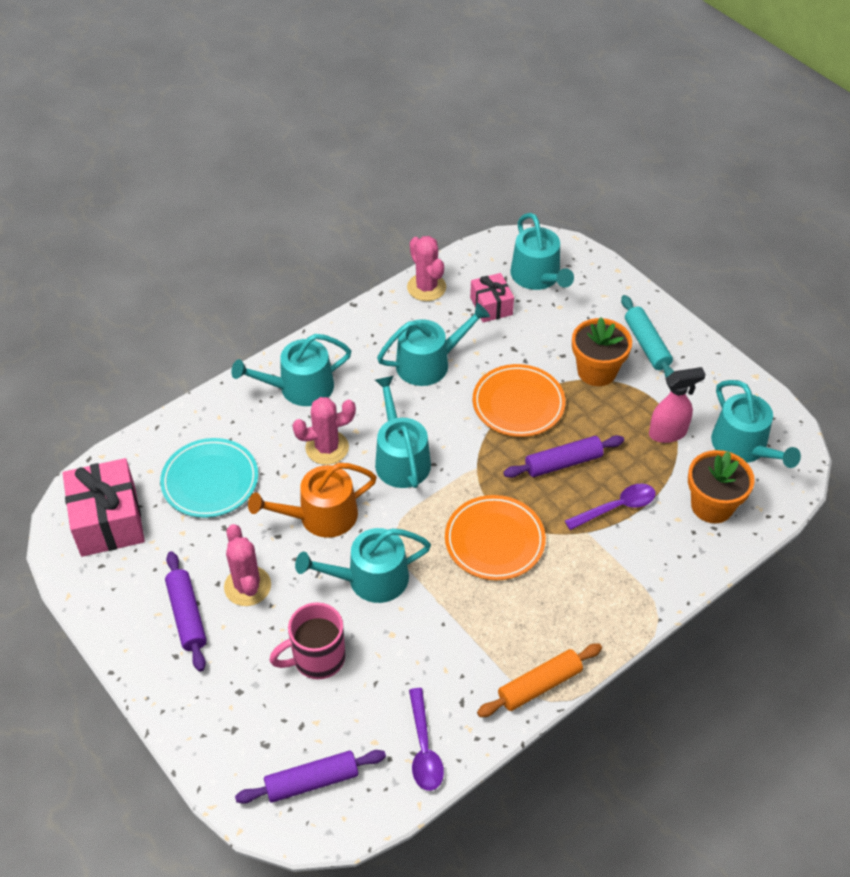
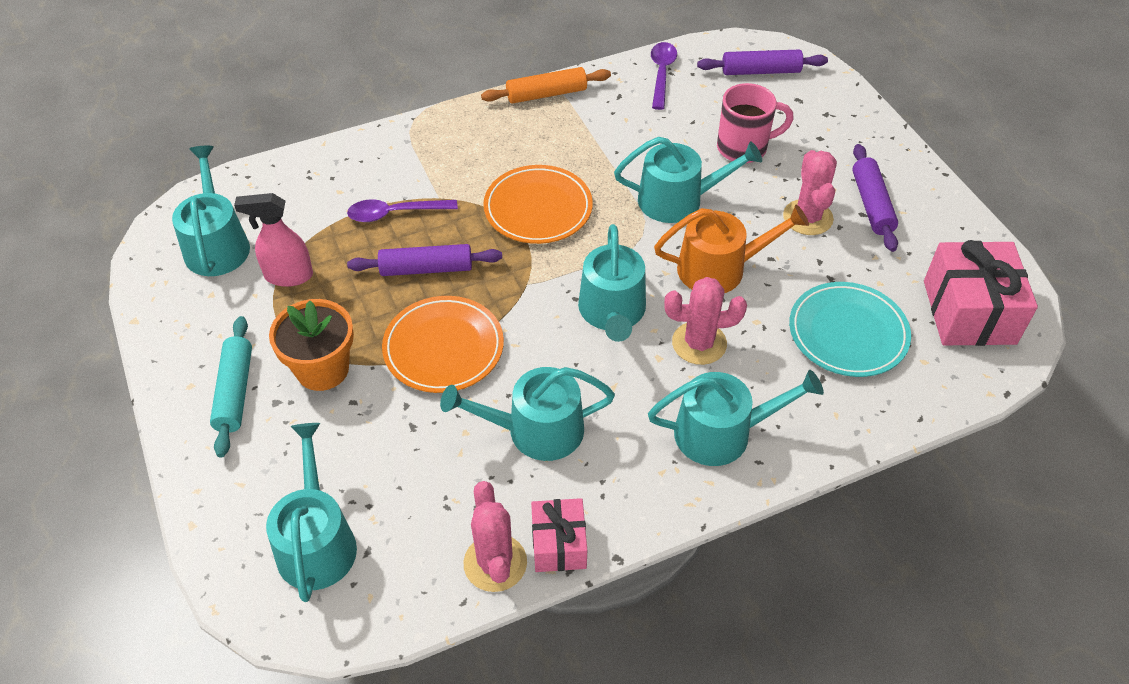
camera: 165 degrees left, 0 degrees up
pink gift [470,273,514,323] -> pink gift moved to [531,498,587,572]
orange flower pot [688,450,755,523] -> none

